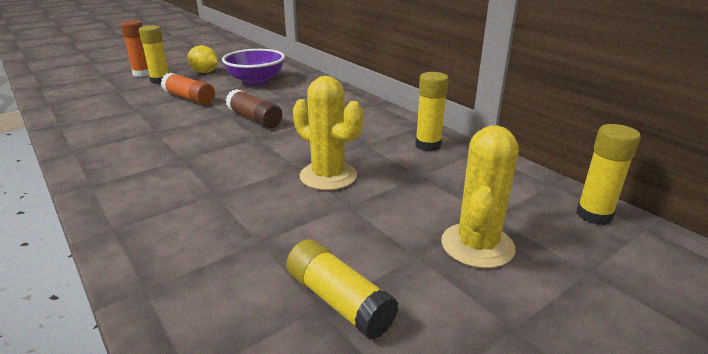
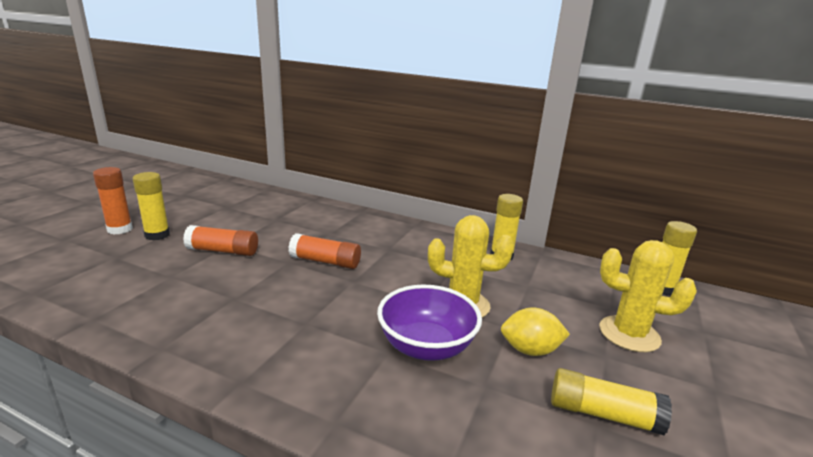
camera: 30 degrees left, 5 degrees down
yellow lemon [187,45,218,73] -> yellow lemon moved to [501,307,570,356]
purple bowl [222,49,285,86] -> purple bowl moved to [377,285,482,361]
brown glue stick [226,89,282,128] -> orange glue stick [288,233,361,269]
yellow cactus [441,125,519,268] -> yellow cactus turned 60 degrees counterclockwise [599,240,697,352]

